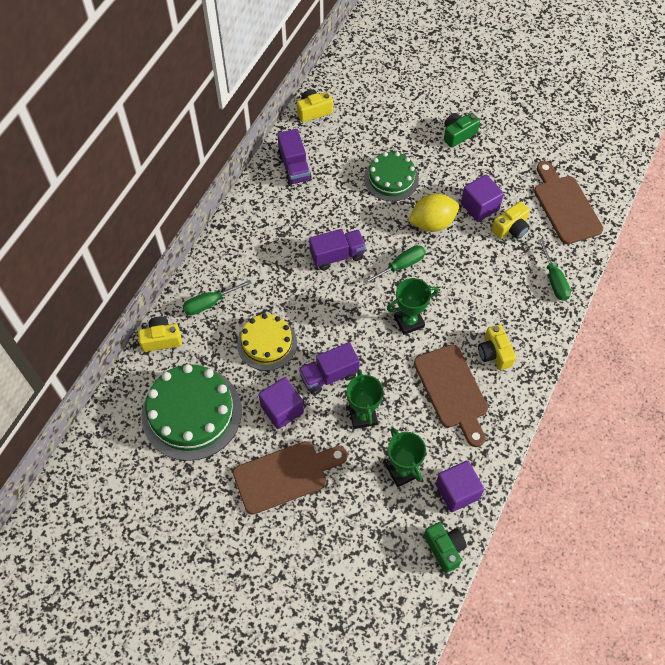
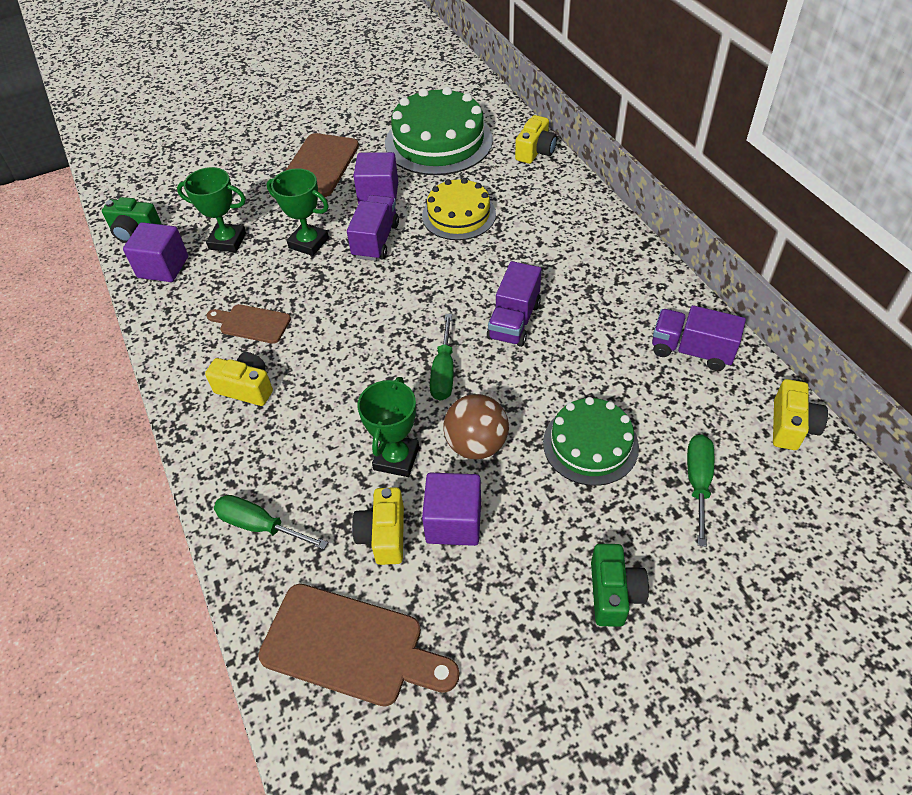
camera: 130 degrees right, 10 degrees down
green screwdriver [183,280,252,315] -> green screwdriver moved to [687,435,714,547]
green trophy [387,278,438,335] -> green trophy moved to [357,377,419,477]
yellow lemon [408,193,459,232] -> brown ball [443,394,509,459]
brown cutting board [414,344,488,447] -> brown cutting board [207,304,291,344], size x0.58

